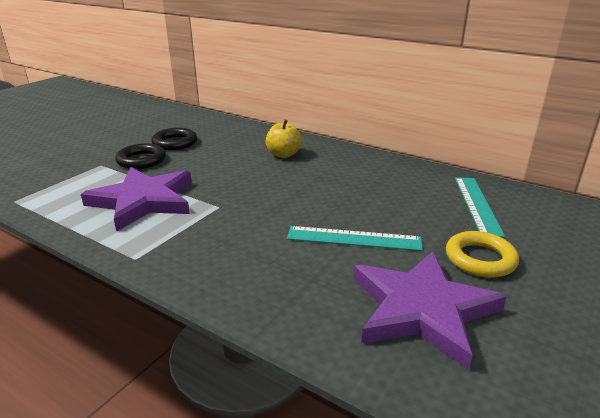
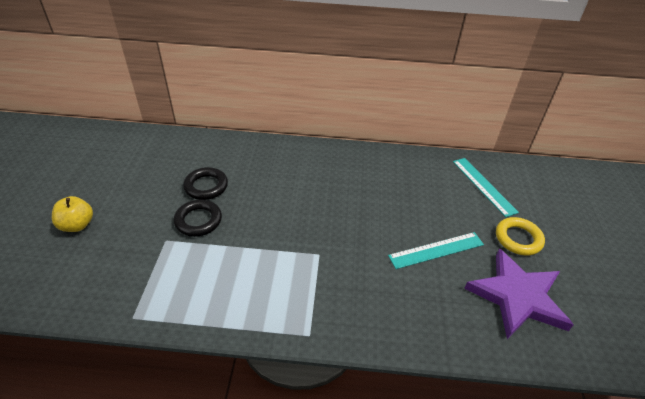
camera: 30 degrees left, 15 degrees up
purple star [81,167,192,232] -> none
yellow apple [266,120,302,158] -> yellow apple moved to [52,196,93,232]

